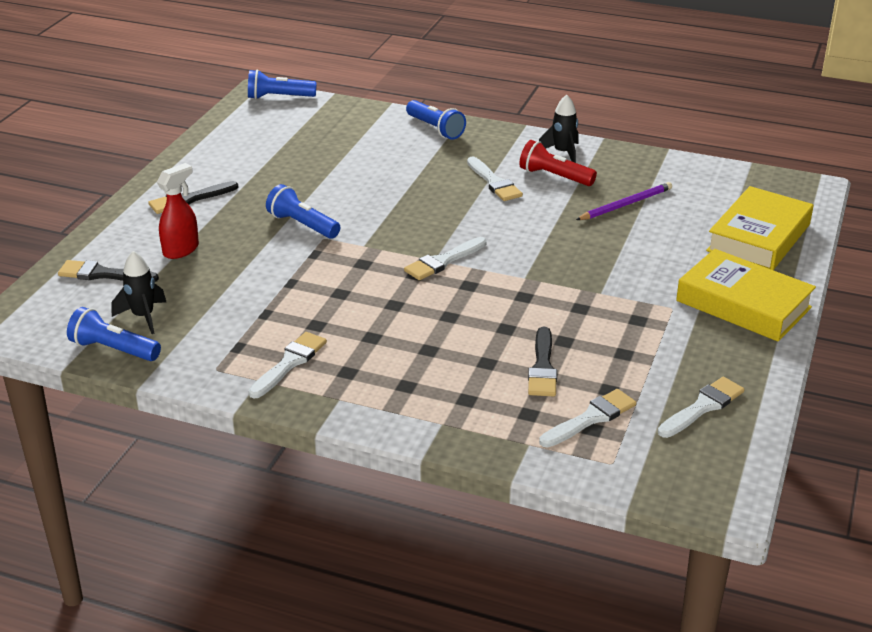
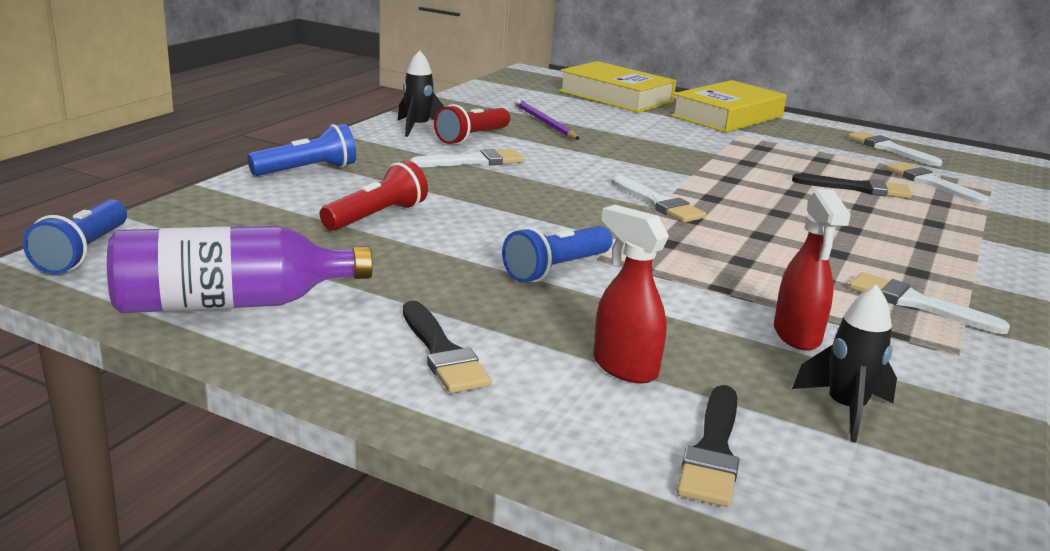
camera: 85 degrees left, 10 degrees down
blue flashlight [67,307,161,361] -> none
none -> purple bottle [107,226,373,313]
none -> red flashlight [320,161,428,231]
none -> red spray bottle [774,189,851,351]

